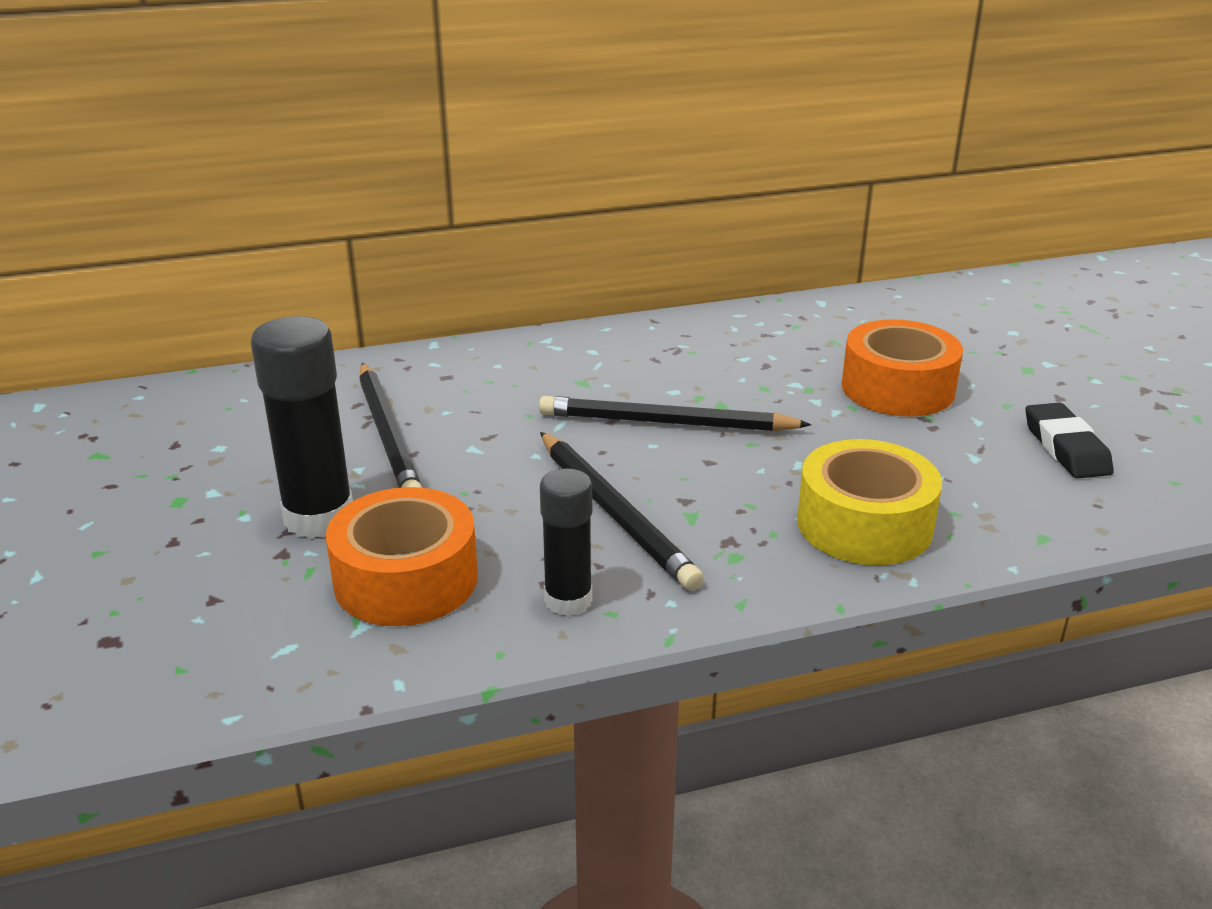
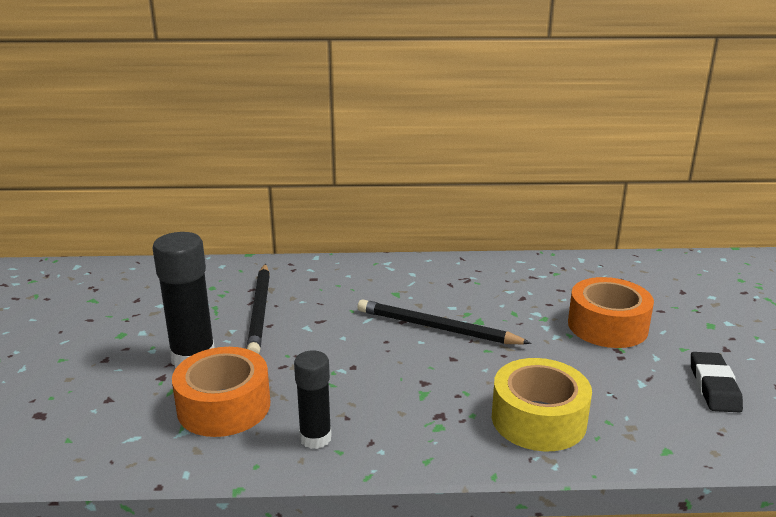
camera: 15 degrees right, 5 degrees down
black pencil [540,432,704,590] -> none

